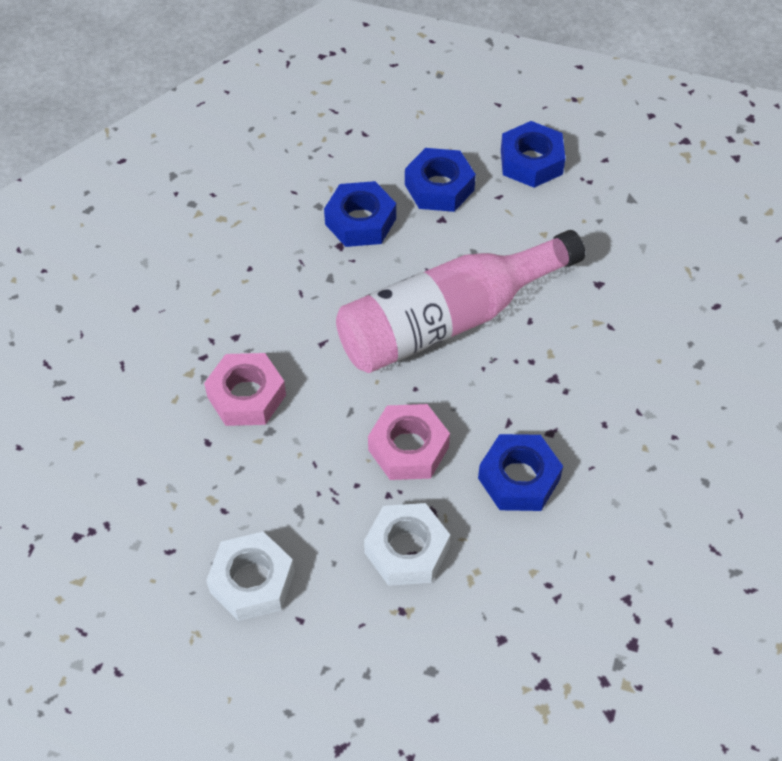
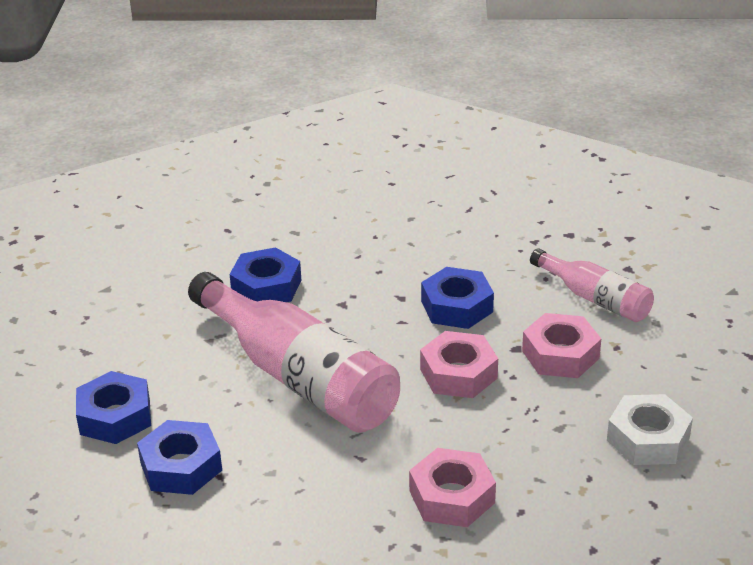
camera: 105 degrees left, 20 degrees down
white nut [364,503,450,586] -> pink nut [522,313,601,378]
blue nut [501,121,565,188] -> blue nut moved to [230,247,301,302]
none -> pink bottle [530,248,654,322]

